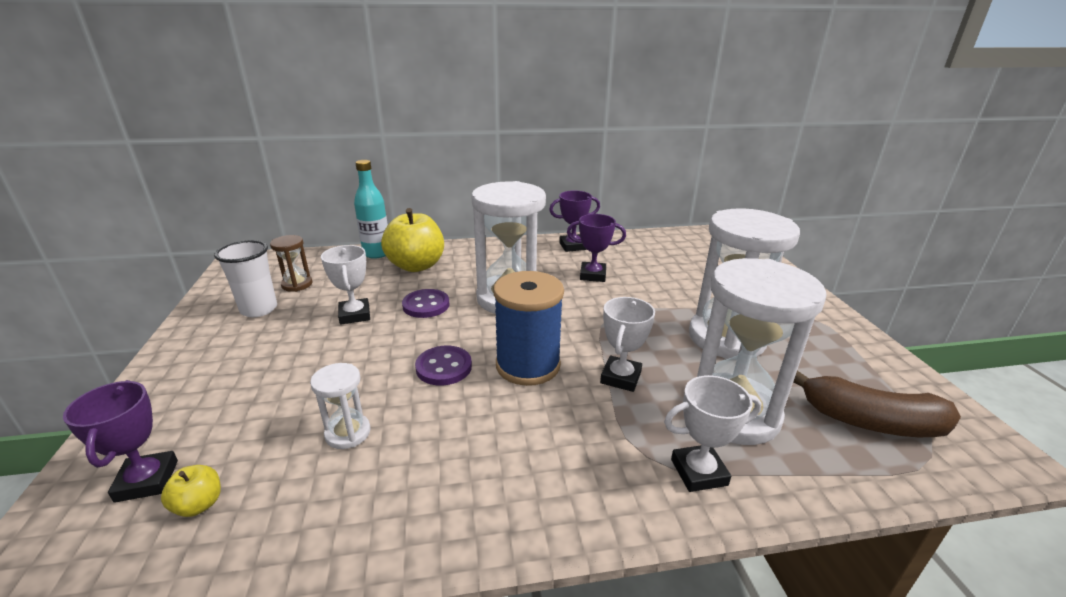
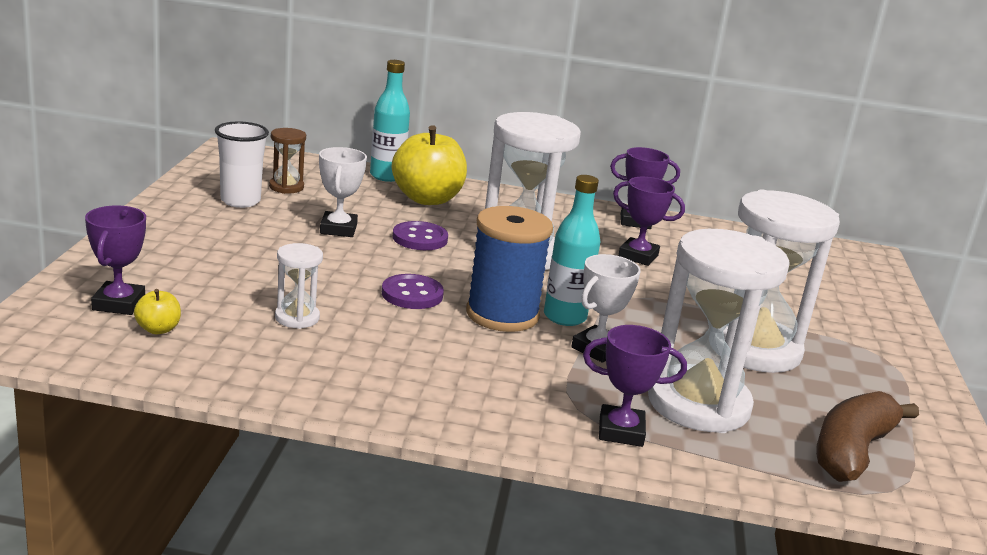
camera: 15 degrees right, 5 degrees down
white trophy [664,375,761,492] -> purple trophy [583,325,687,447]
brown banana [793,371,961,437] -> brown banana turned 90 degrees clockwise [816,391,919,482]
none -> turquoise bottle [544,175,601,326]

